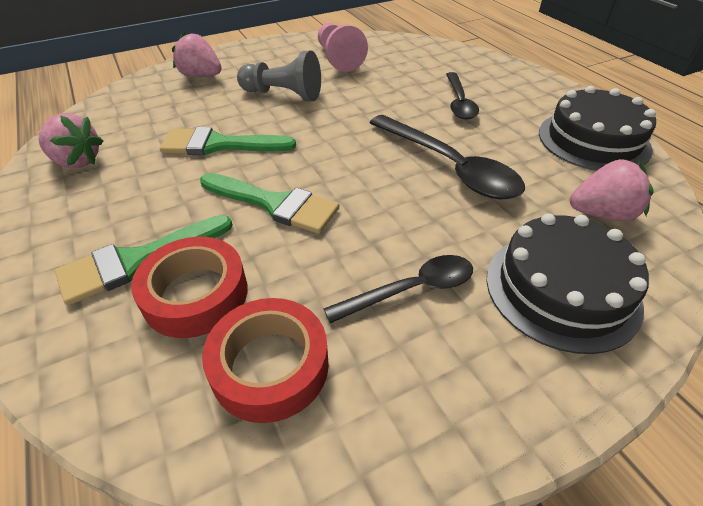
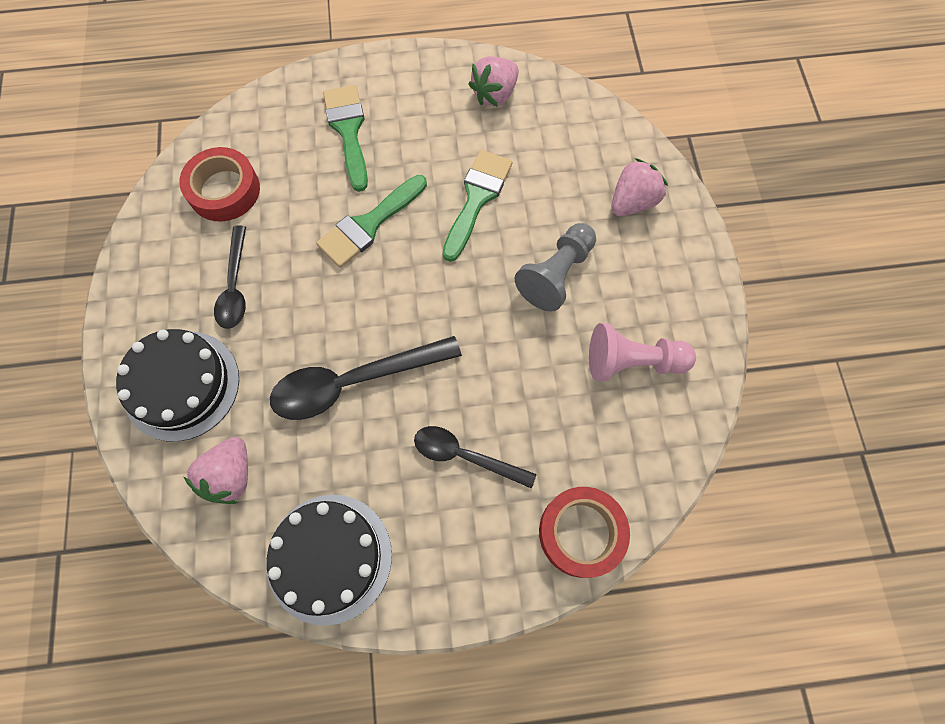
camera: 110 degrees right, 25 degrees up
red tape [131,237,248,338] -> red tape moved to [539,487,630,578]

